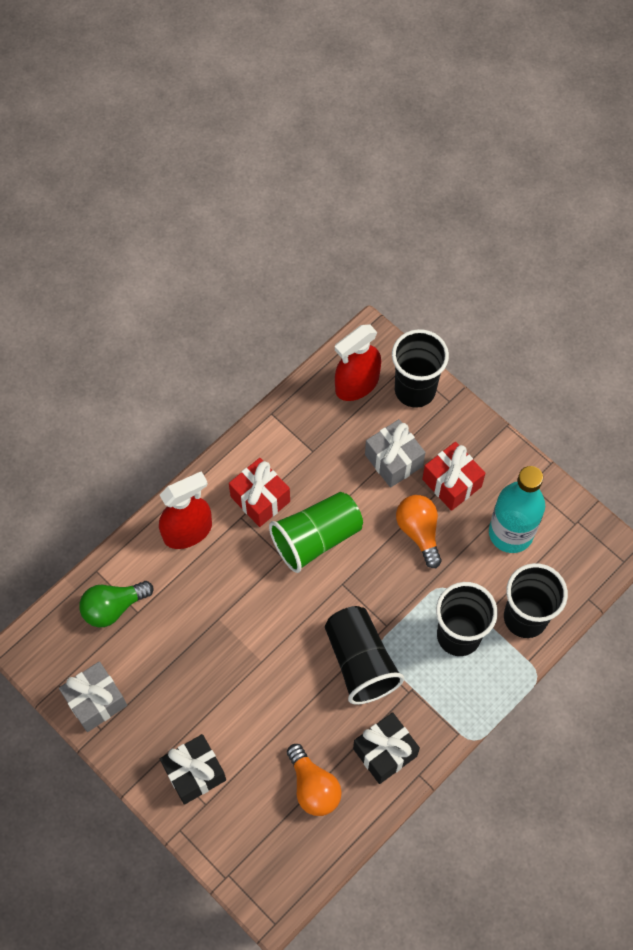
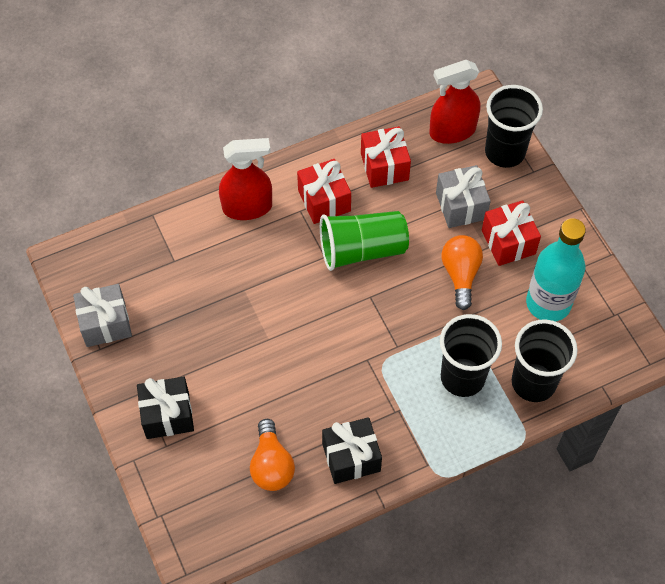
camera: 20 degrees right, 5 degrees down
green light bulb [80,581,153,627] -> none
black cup [325,606,404,705] -> none
none -> red gift [361,126,411,188]

